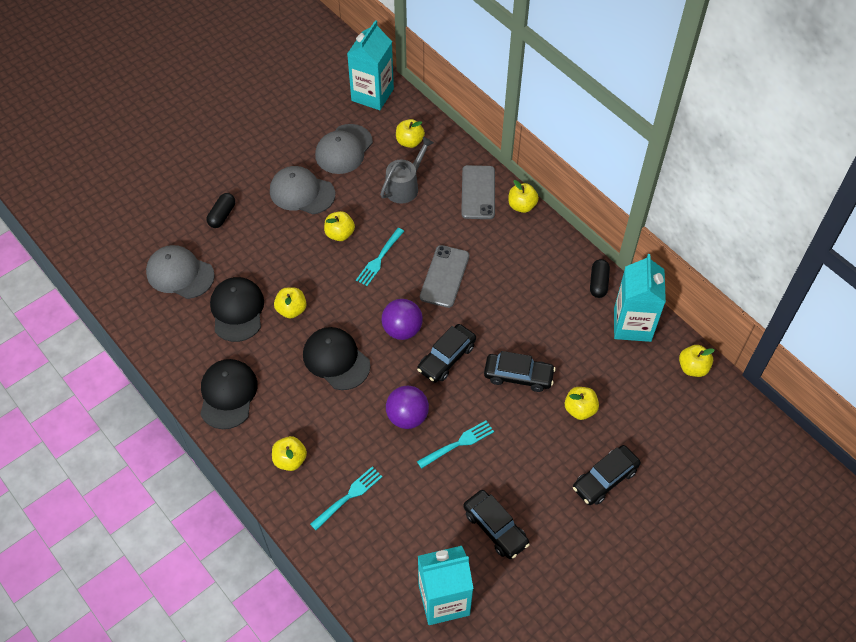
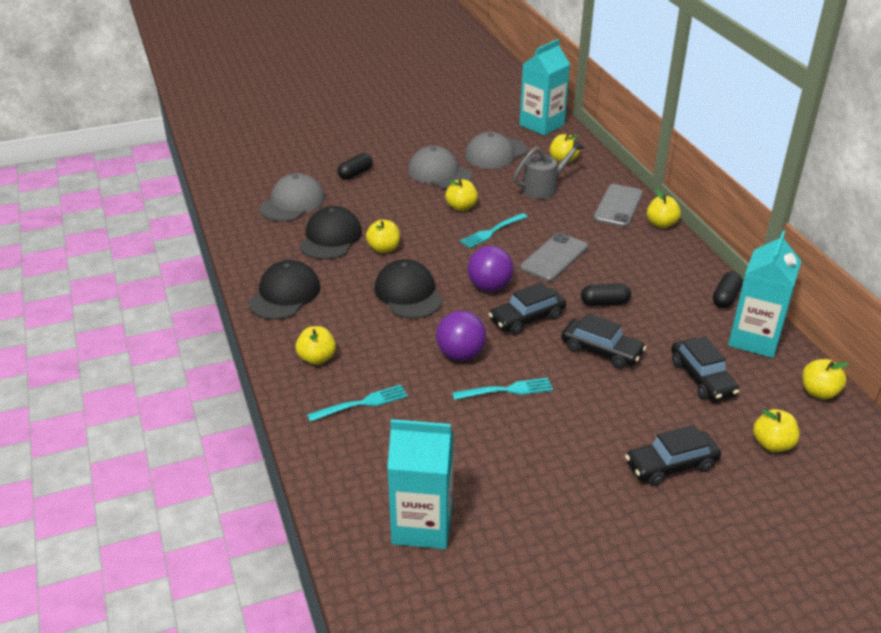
camera: 20 degrees right, 20 degrees down
grey cap [146,245,215,299] -> grey cap turned 75 degrees clockwise [259,173,325,222]
black car [463,490,530,559] -> black car moved to [671,336,739,402]
yellow apple [565,387,599,420] -> yellow apple moved to [753,409,800,452]
none -> black capsule [581,284,631,306]

